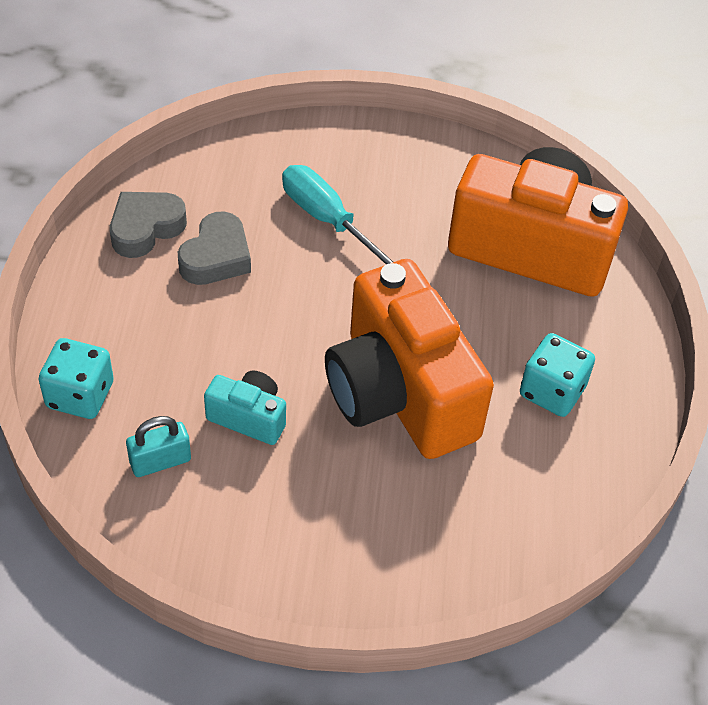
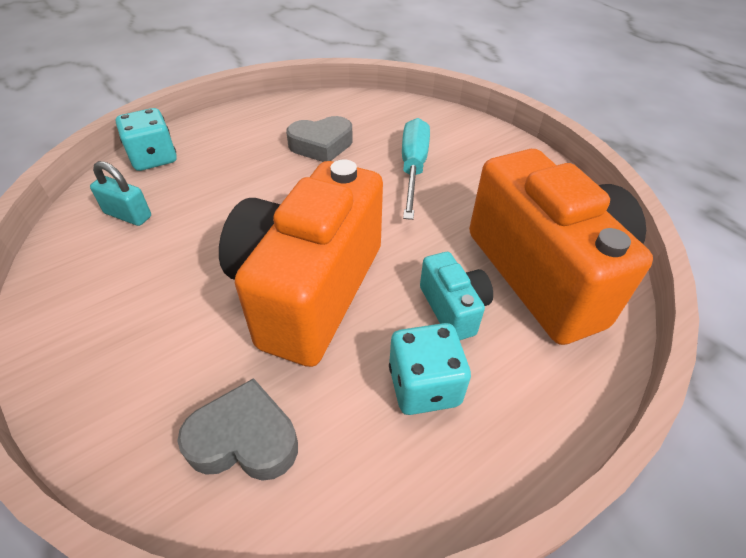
camera: 50 degrees right, 5 degrees down
grey heart [110,192,187,258] -> grey heart moved to [177,378,298,481]
turquoise camera [204,370,286,445] -> turquoise camera moved to [420,252,493,340]

